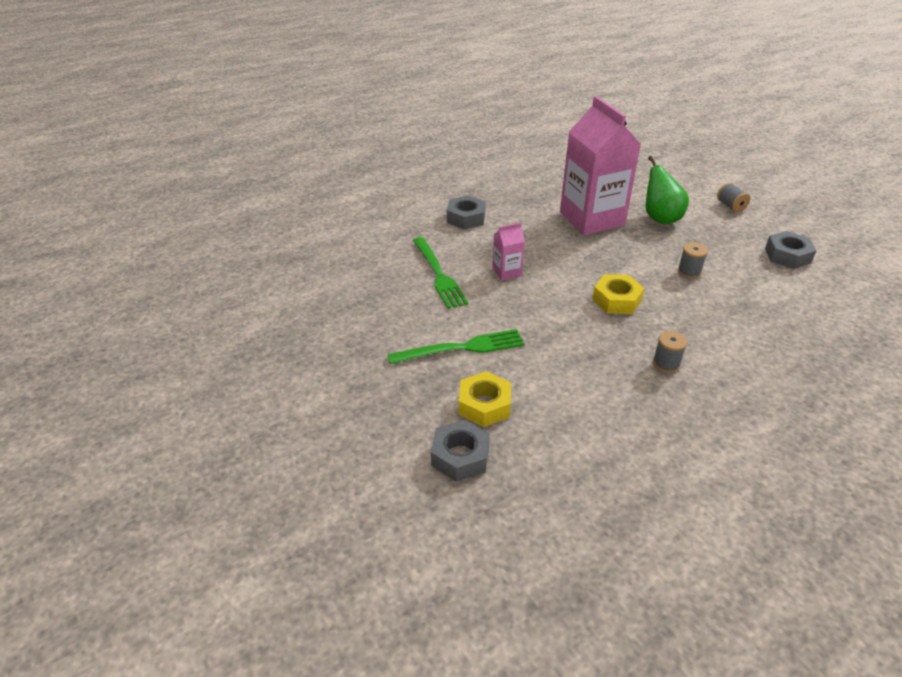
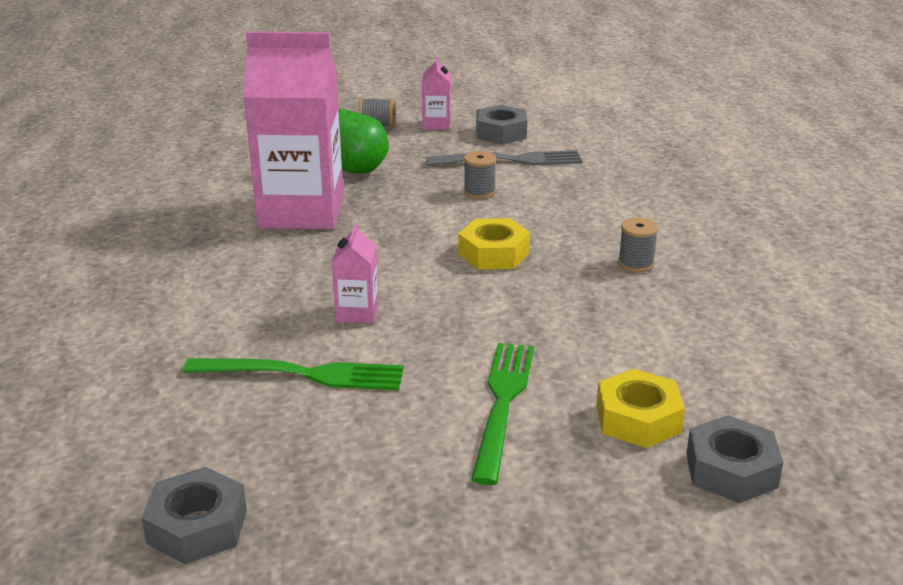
camera: 65 degrees left, 10 degrees down
grey nut [447,195,486,229] -> grey nut moved to [141,467,247,564]
none -> pink carton [422,56,451,130]
none -> grey fork [426,150,582,166]

